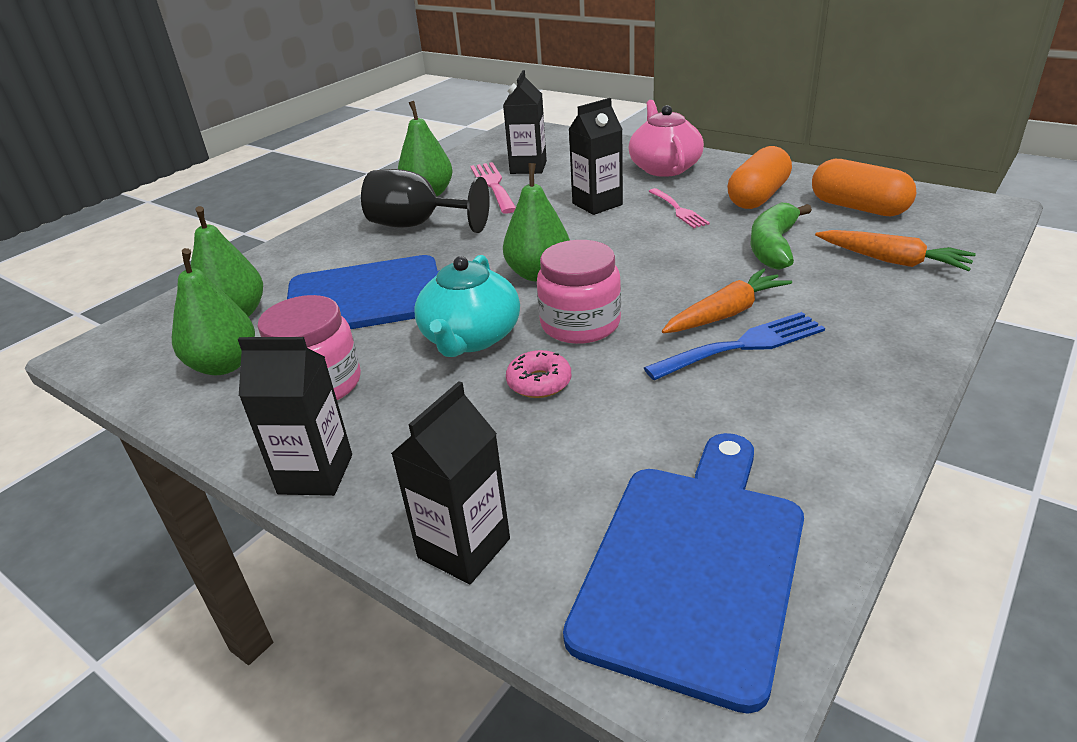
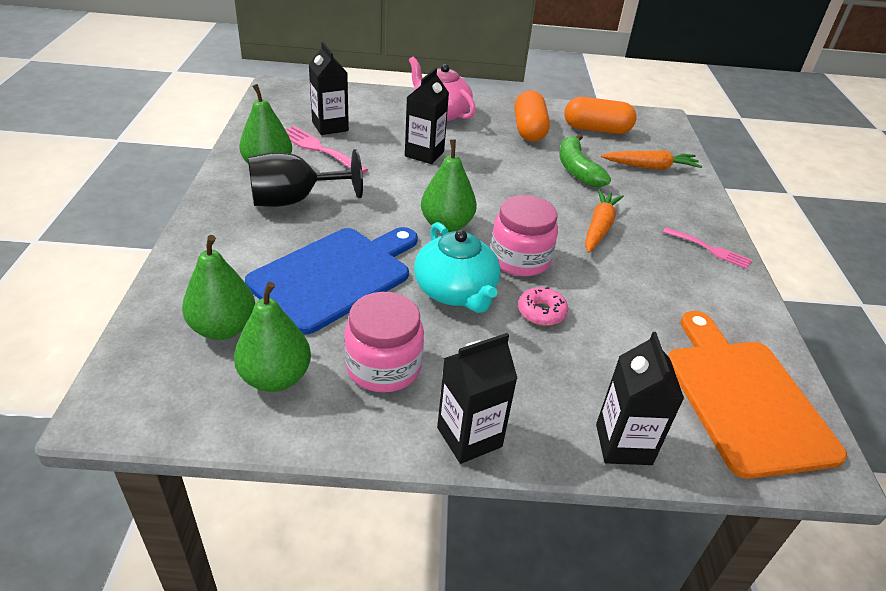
camera: 40 degrees left, 5 degrees up
blue cutting board [563,433,804,714] -> orange cutting board [668,311,847,479]
blue fork [644,312,825,381] -> none
pink fork [648,188,710,228] -> pink fork moved to [663,227,752,269]

